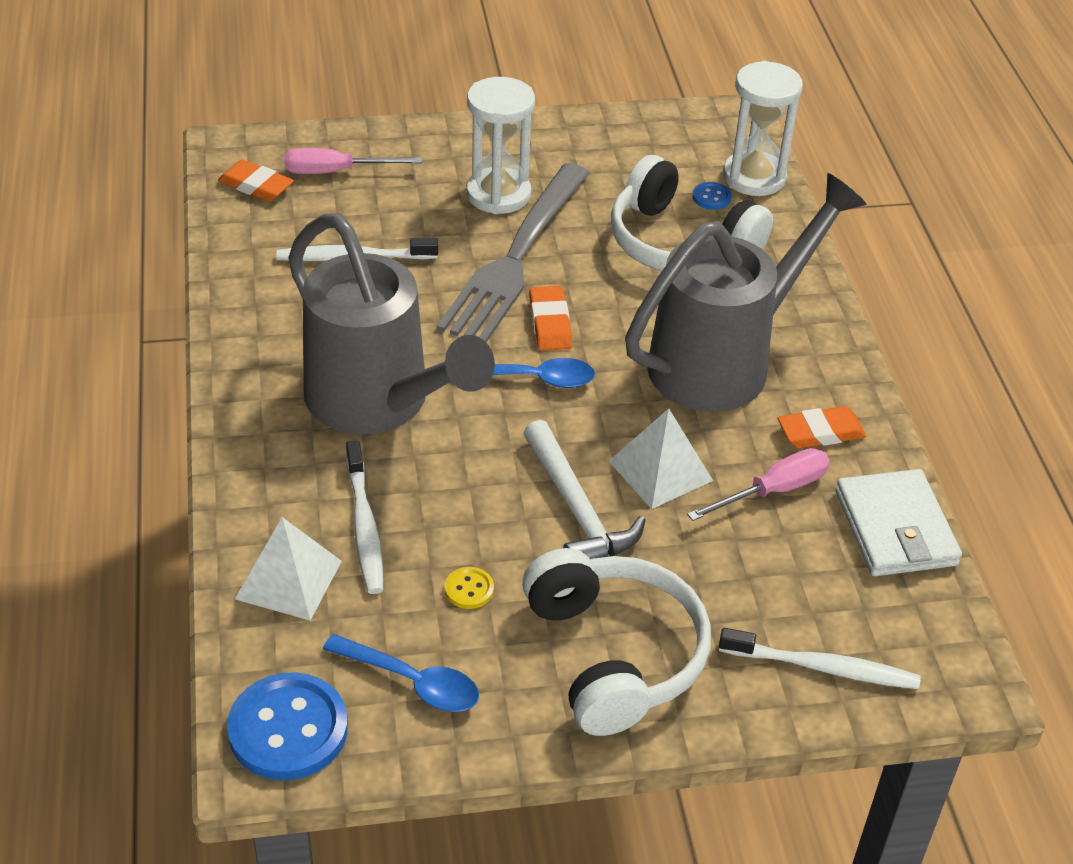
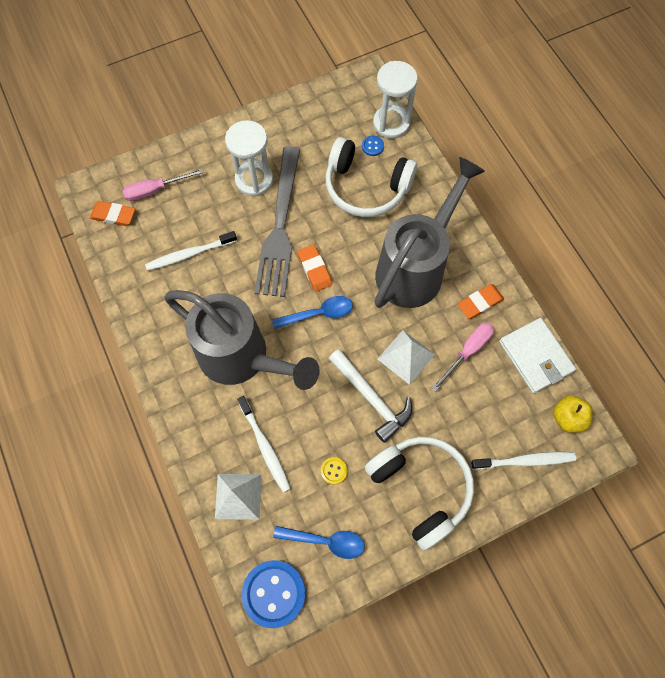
camera: 15 degrees left, 25 degrees up
none -> yellow apple [553,395,593,433]

